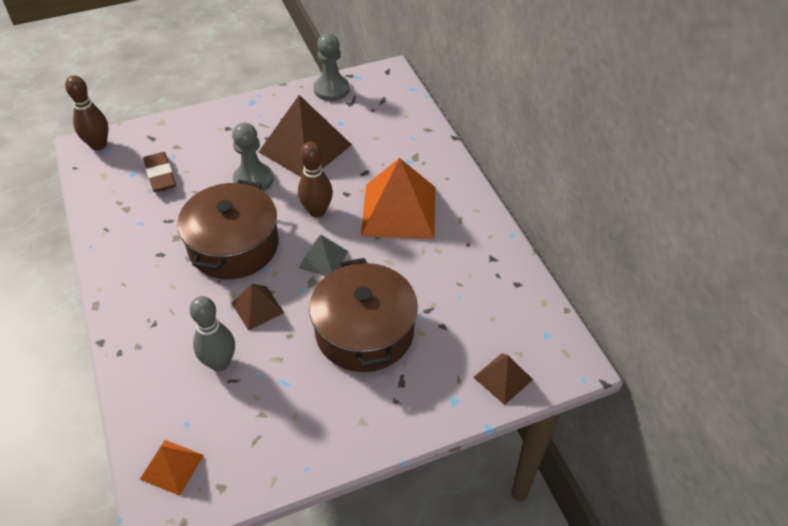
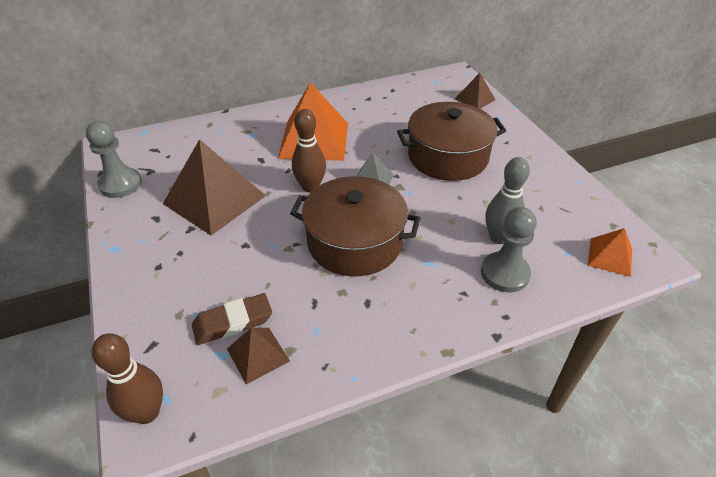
camera: 90 degrees left, 5 degrees down
brown pyramid [231,284,284,331] -> brown pyramid moved to [227,327,290,384]
grey pawn [232,123,273,191] -> grey pawn moved to [481,207,537,293]

